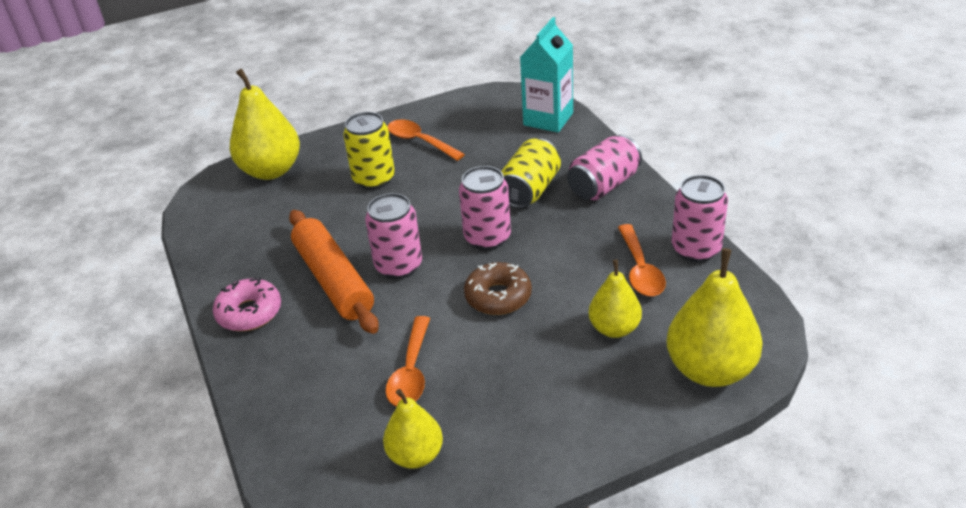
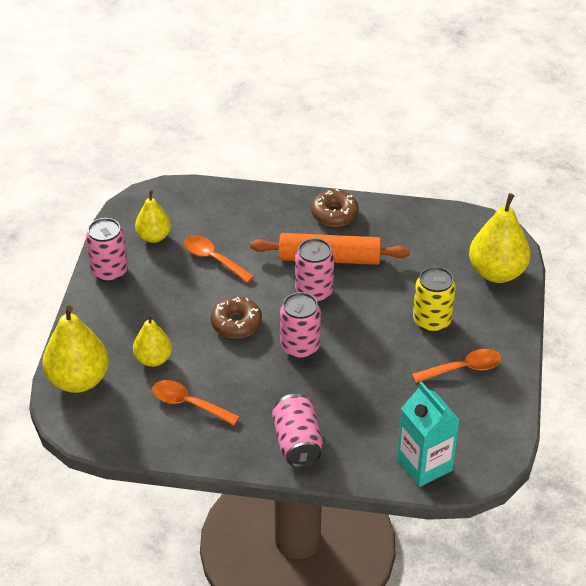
camera: 120 degrees right, 5 degrees up
pink donut [213,277,281,331] -> brown donut [311,189,358,227]
yellow can [501,139,561,208] -> none
pink can [672,175,728,262] -> pink can moved to [86,218,128,282]

